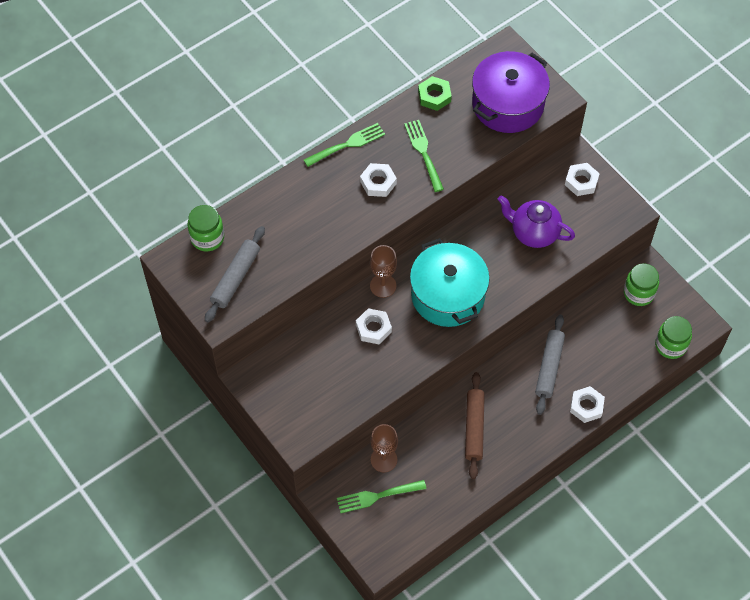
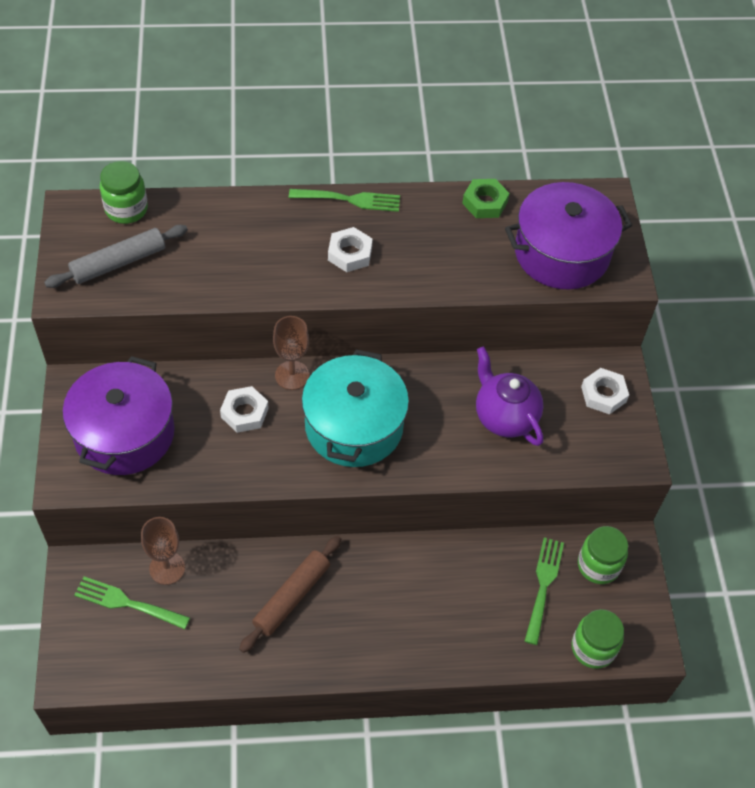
camera: 30 degrees right, 5 degrees down
green fork [404,120,444,192] -> green fork moved to [525,537,564,645]
grey rolling pin [535,315,565,415] -> none
white nut [570,386,605,423] -> none
none -> purple pot [63,356,175,475]

